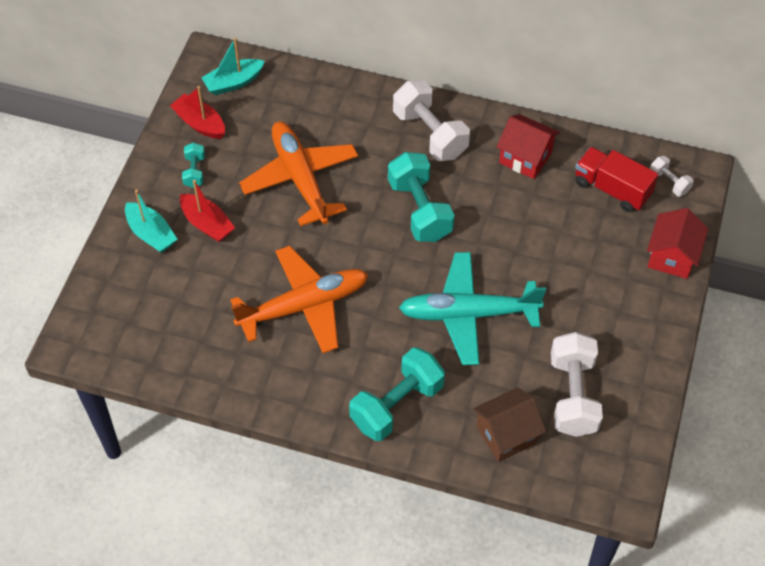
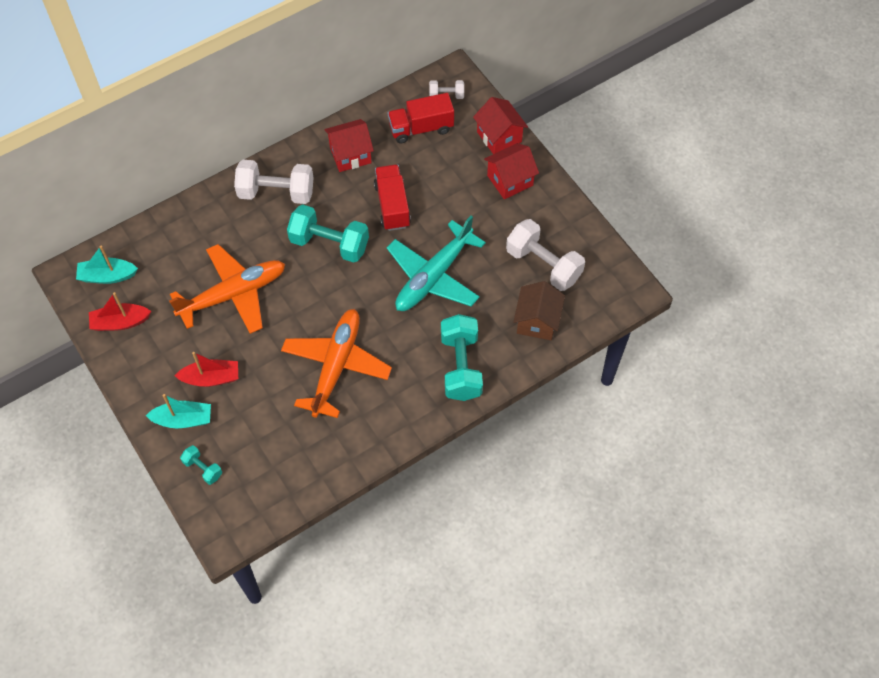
camera: 50 degrees left, 5 degrees up
turquoise dumbbell [182,142,205,188] -> turquoise dumbbell moved to [180,445,222,485]
turquoise boat [201,38,265,95] -> turquoise boat turned 75 degrees clockwise [76,246,138,284]
orange plane [239,121,358,226] -> orange plane turned 135 degrees clockwise [169,244,285,334]
none -> red truck [374,165,411,231]
none -> red house [484,143,539,199]

